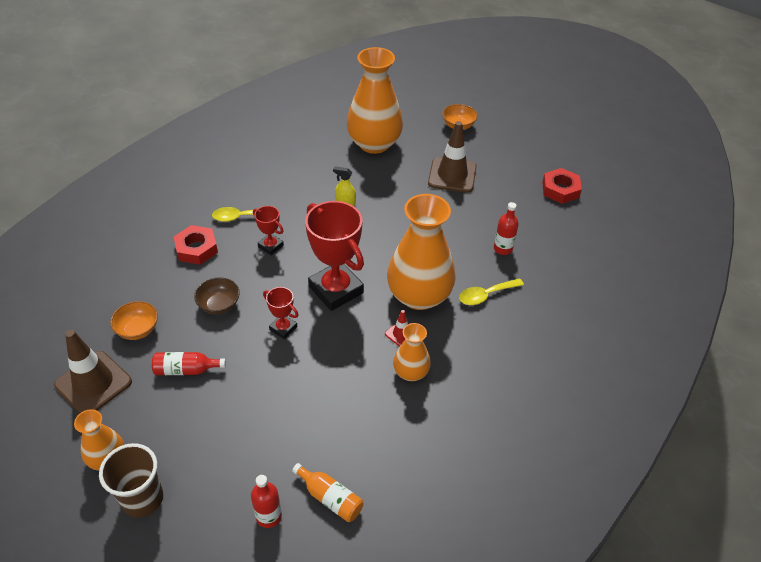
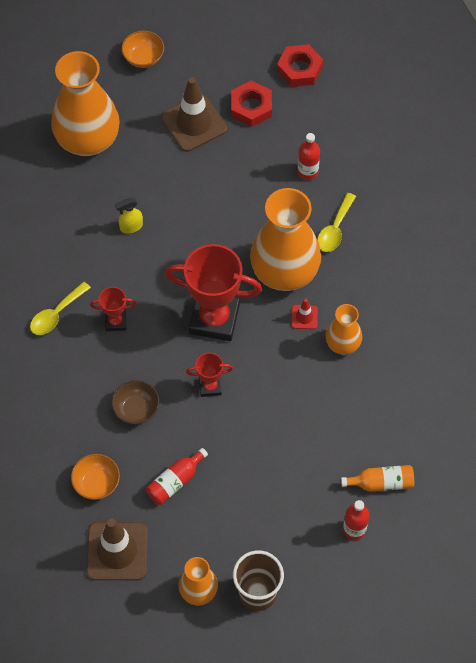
camera: 40 degrees left, 15 degrees up
red nut [174,225,218,265] -> red nut moved to [231,80,272,127]

